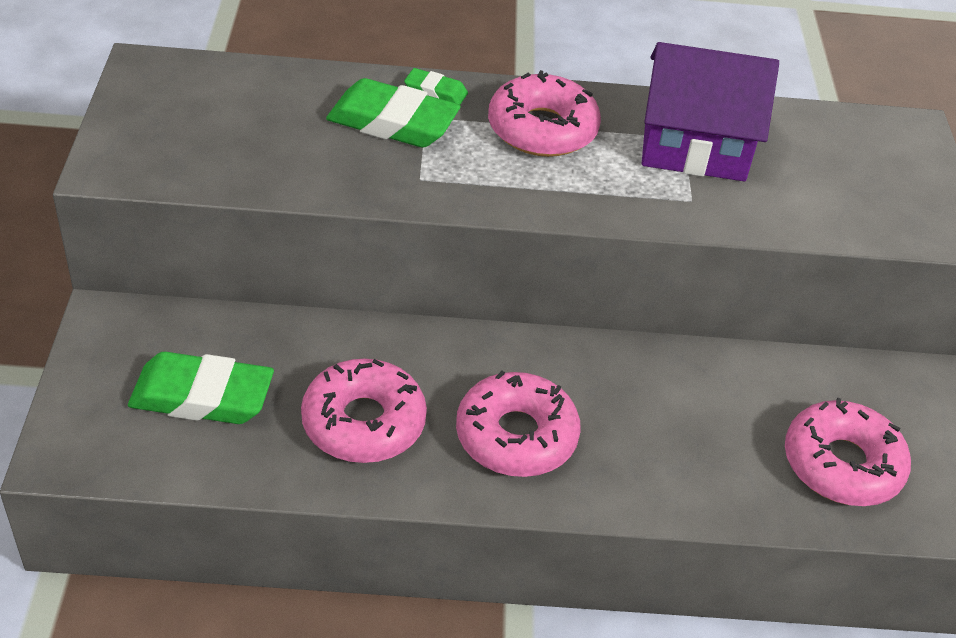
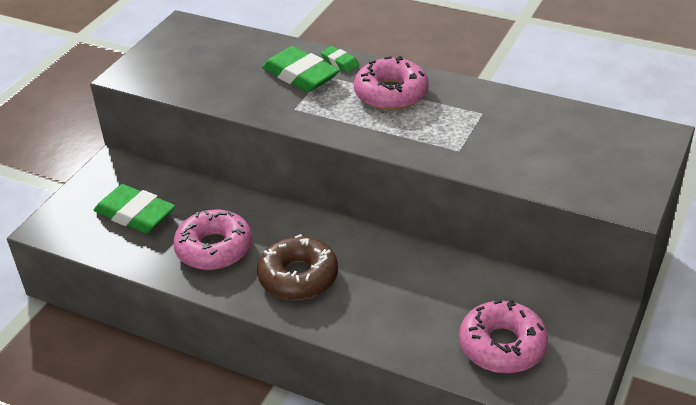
camera: 30 degrees right, 5 degrees down
pink donut [456,371,581,477] -> brown donut [257,234,338,300]
purple house [642,42,779,181] -> none

